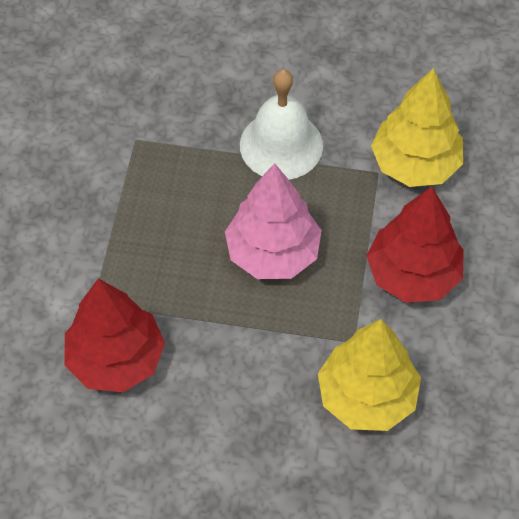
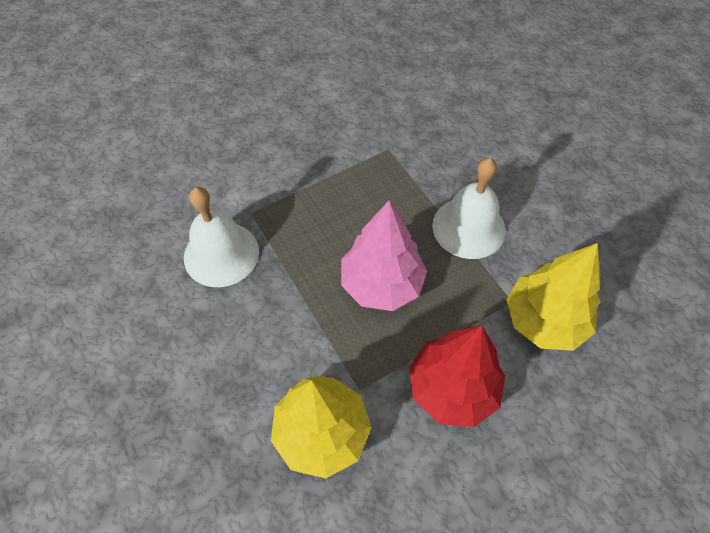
camera: 50 degrees right, 0 degrees up
red tree [64,279,165,392] -> white bell [184,187,259,287]

